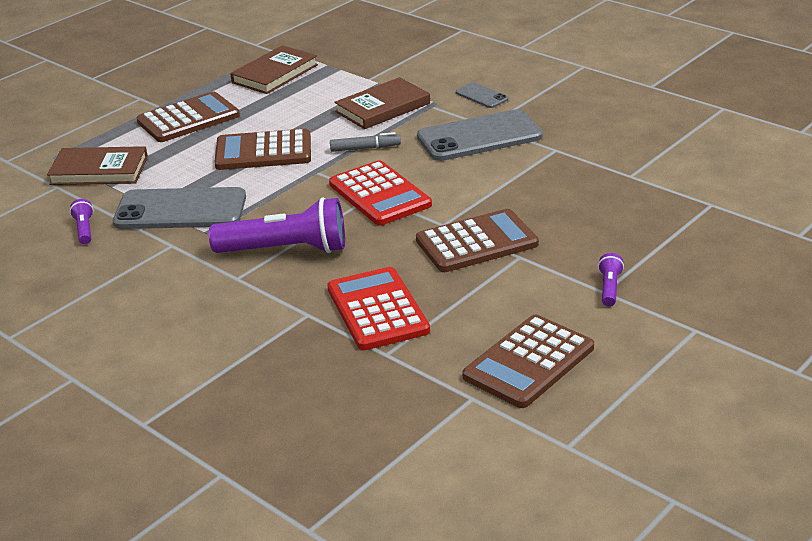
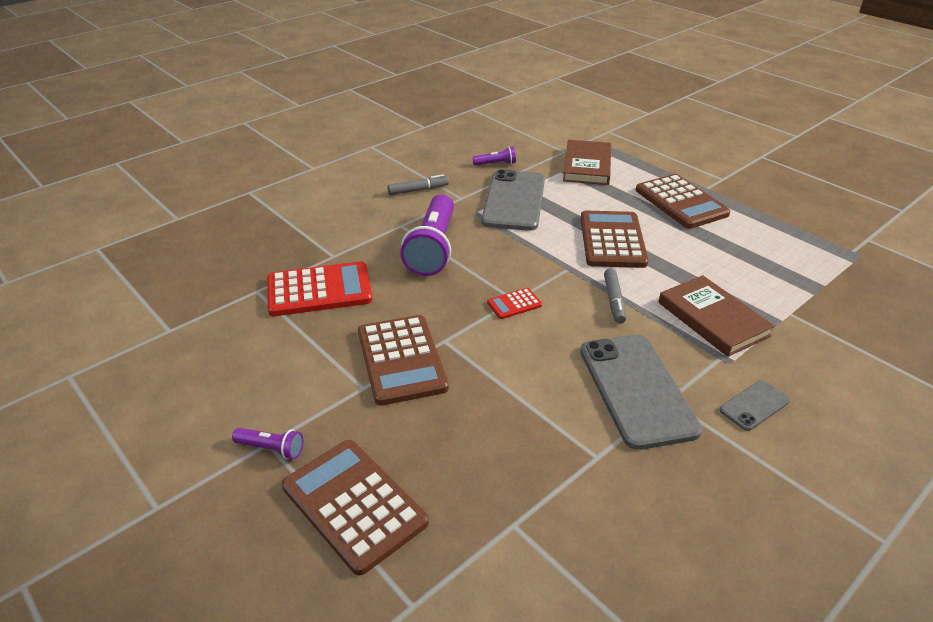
camera: 95 degrees right, 5 degrees up
brown book [230,45,318,94] -> none
red calculator [329,160,432,225] -> red calculator [487,288,542,319], size x0.47
brown calculator [463,315,594,408] -> brown calculator moved to [282,440,429,576]
none -> grey marker [388,175,449,195]

